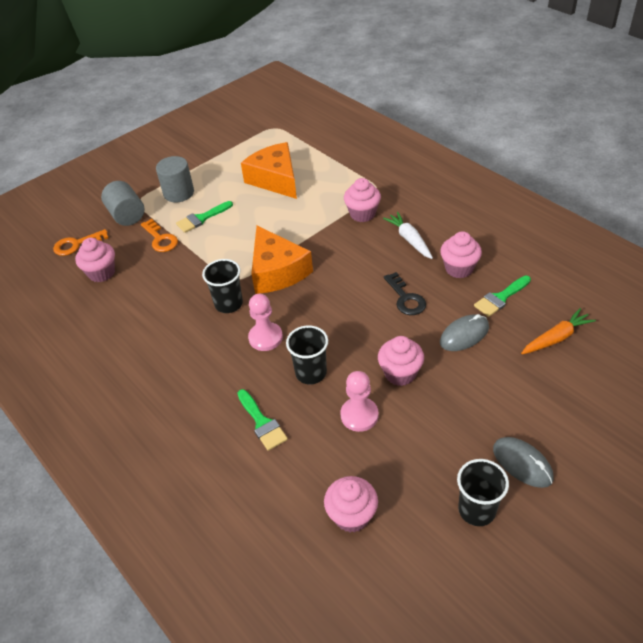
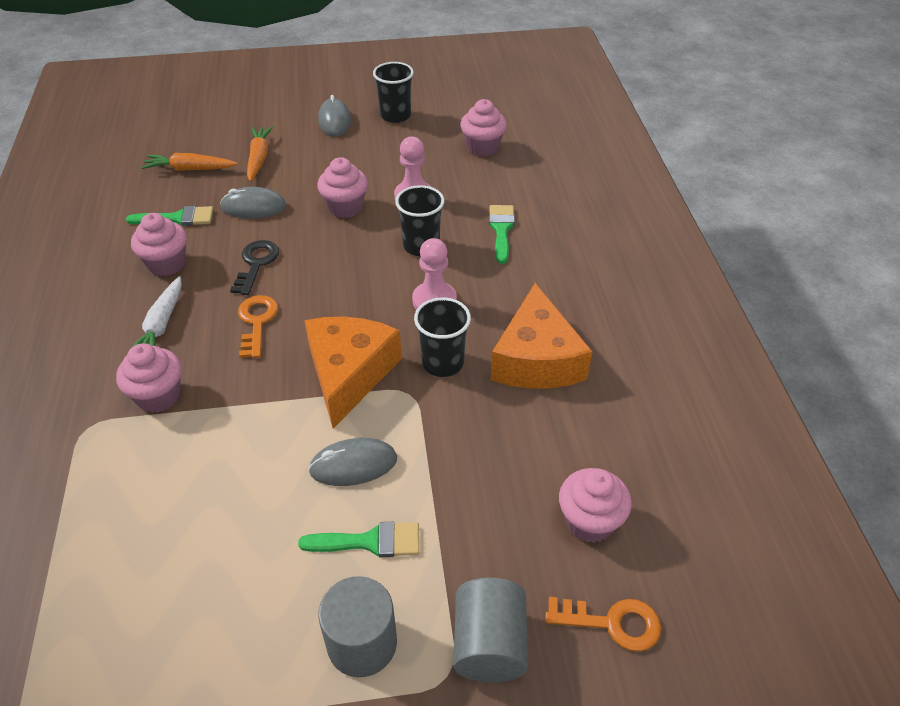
camera: 150 degrees left, 0 degrees up
orange key [141,219,178,252] -> orange key moved to [238,295,278,358]
orange cheese [241,142,297,199] -> orange cheese moved to [491,283,593,388]
none -> orange carrot [247,127,273,182]
none -> grey mouse [308,438,397,486]

